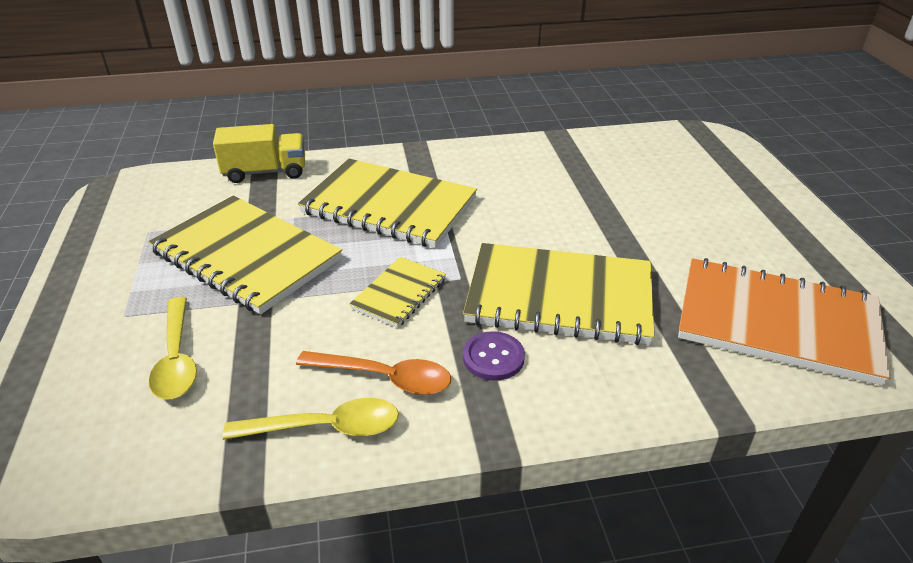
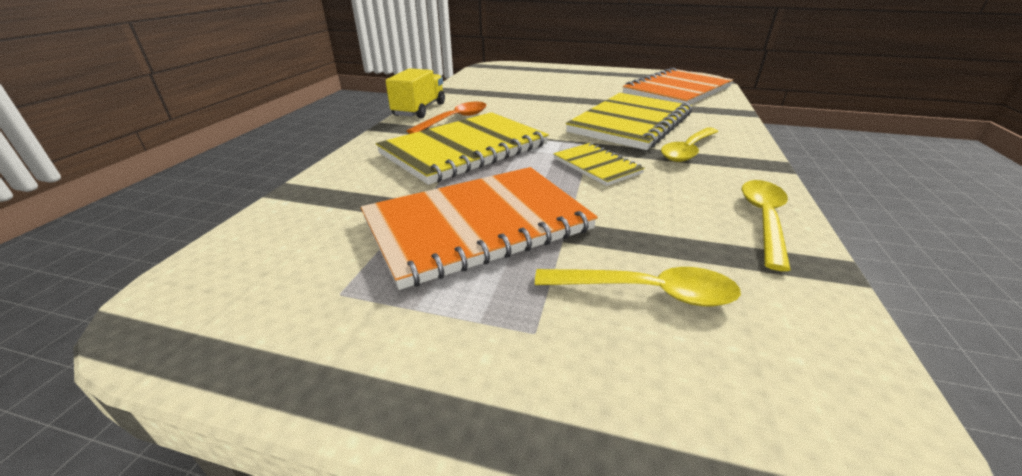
camera: 65 degrees left, 5 degrees down
yellow notebook [148,196,342,314] -> orange notebook [361,167,598,290]
yellow truck [213,124,305,183] -> yellow truck moved to [386,68,445,118]
orange spoon [296,351,451,395] -> orange spoon moved to [407,102,486,134]
purple button [463,331,525,381] -> yellow spoon [661,127,718,162]

